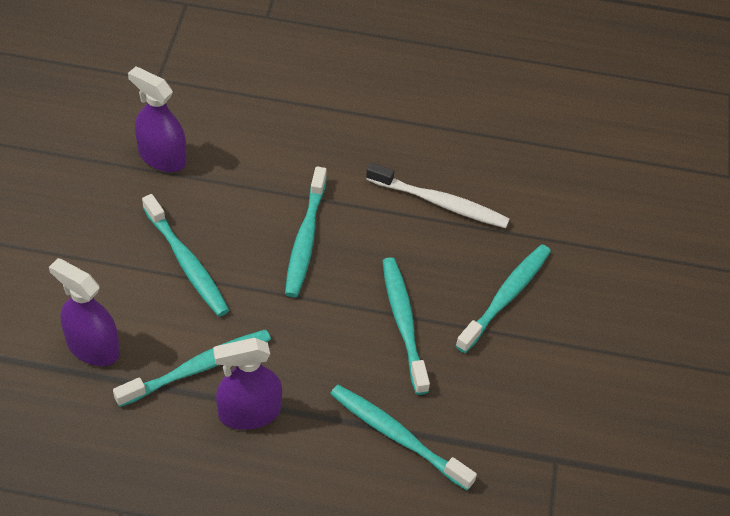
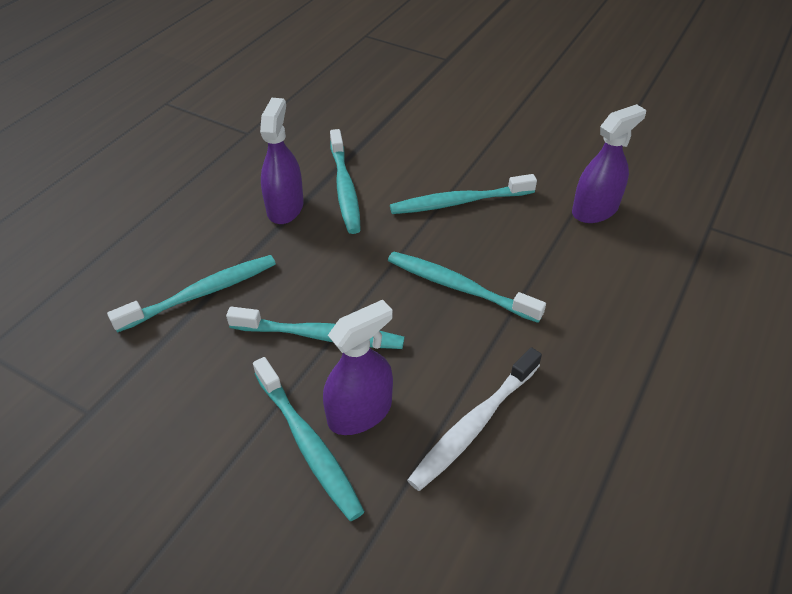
camera: 115 degrees right, 5 degrees down
purple spray bottle [49,258,120,366] -> purple spray bottle moved to [323,299,393,435]

